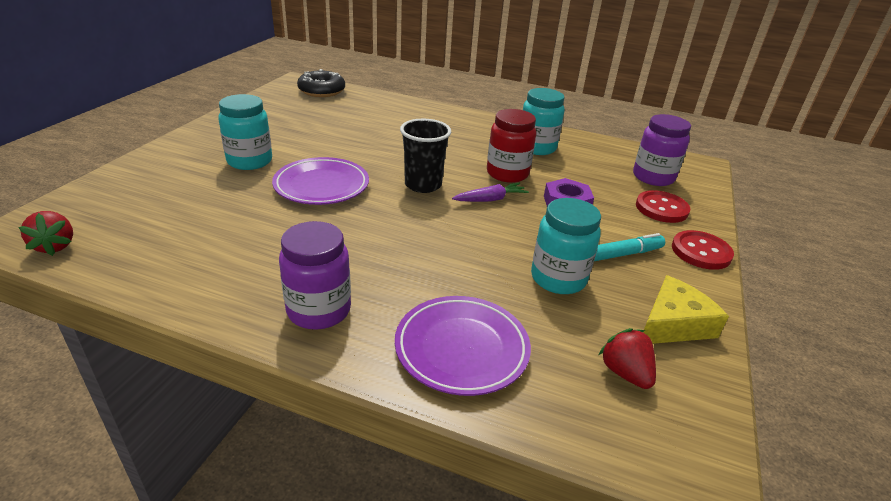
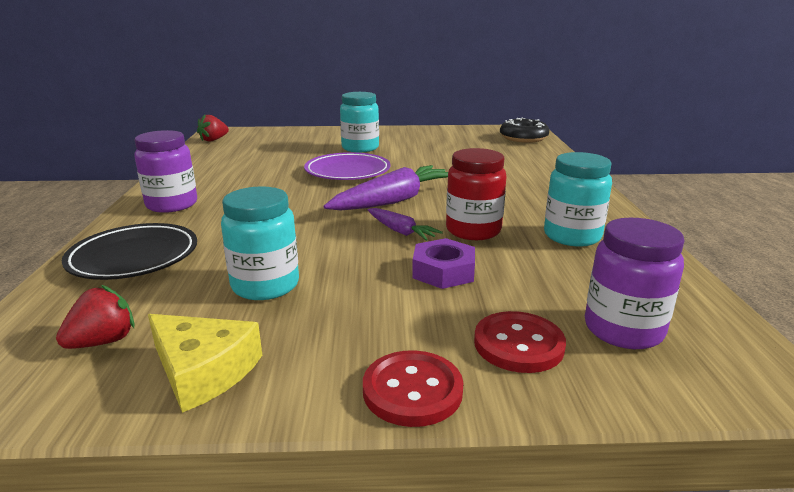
camera: 70 degrees right, 10 degrees down
purple plate [395,296,531,396] -> black plate [62,223,197,280]
black cup [400,119,451,193] -> purple carrot [323,165,448,210]
turquoise marker [594,233,665,261] -> none

